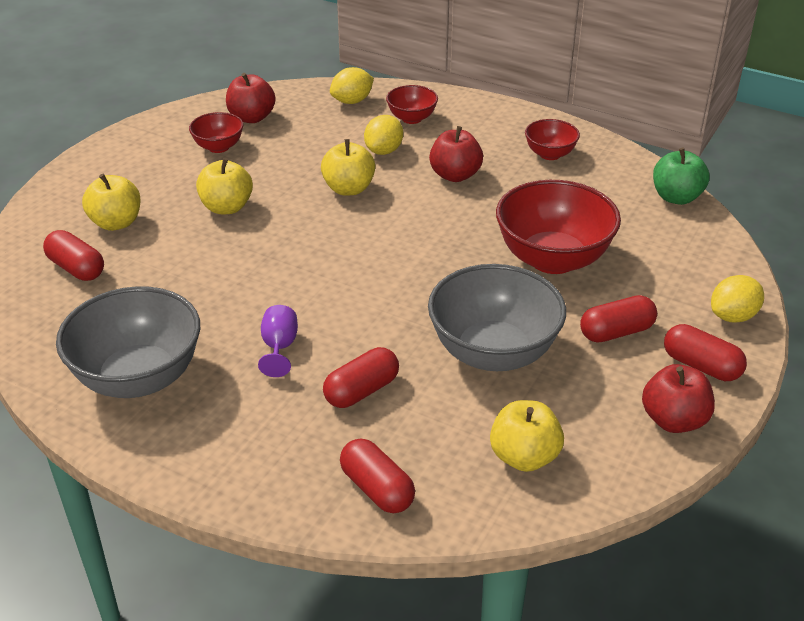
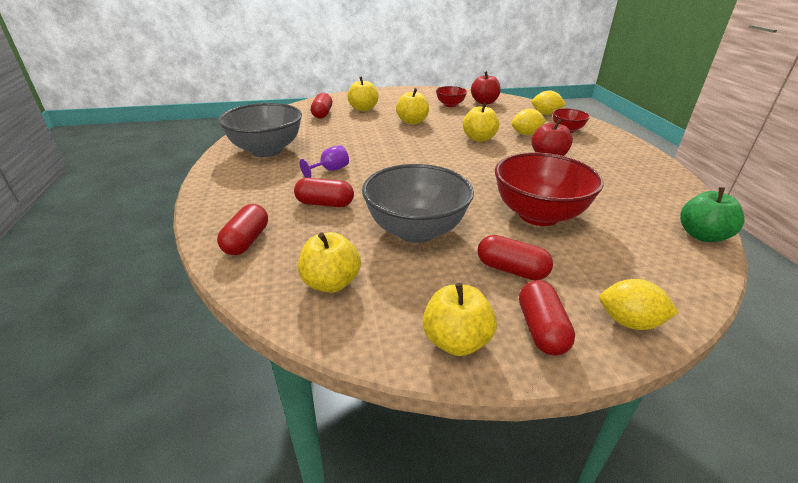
camera: 50 degrees right, 5 degrees down
red bowl [525,119,580,160] -> none
red apple [642,364,715,433] -> yellow apple [423,283,497,356]

